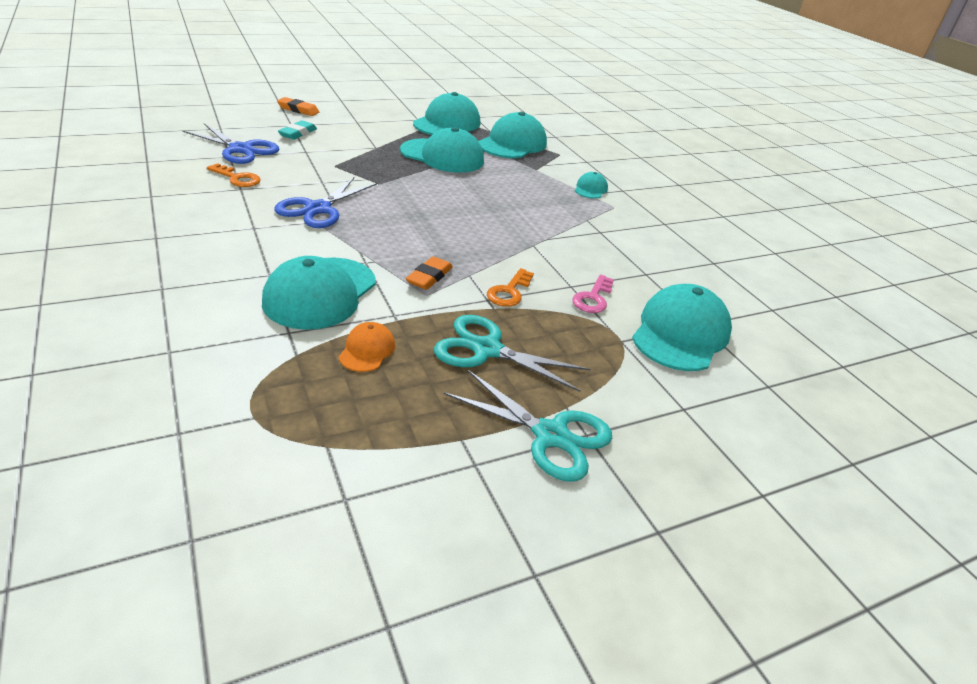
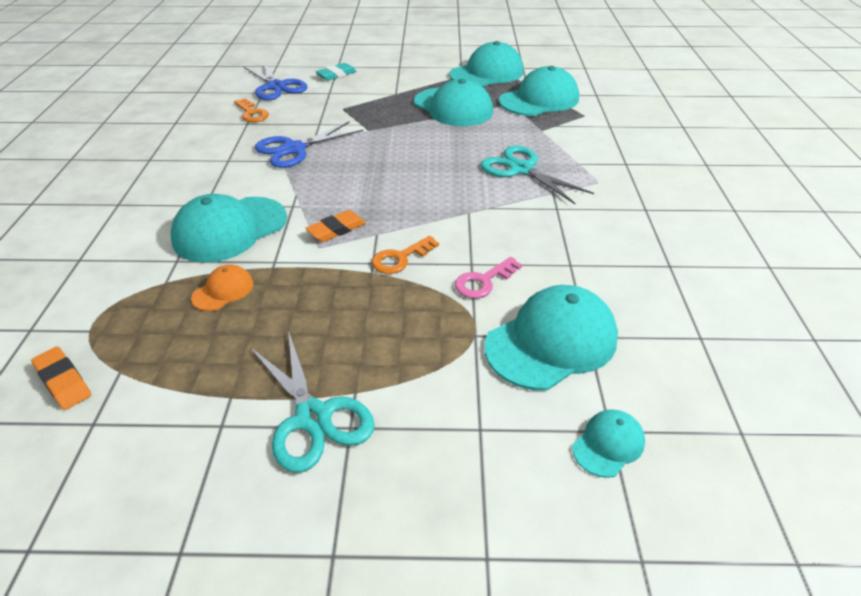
camera: 30 degrees right, 5 degrees up
orange eraser [277,97,319,116] -> orange eraser moved to [31,347,91,410]
turquoise scissors [434,315,591,392] -> turquoise scissors moved to [480,145,594,204]
turquoise cap [575,172,608,198] -> turquoise cap moved to [573,409,645,478]

